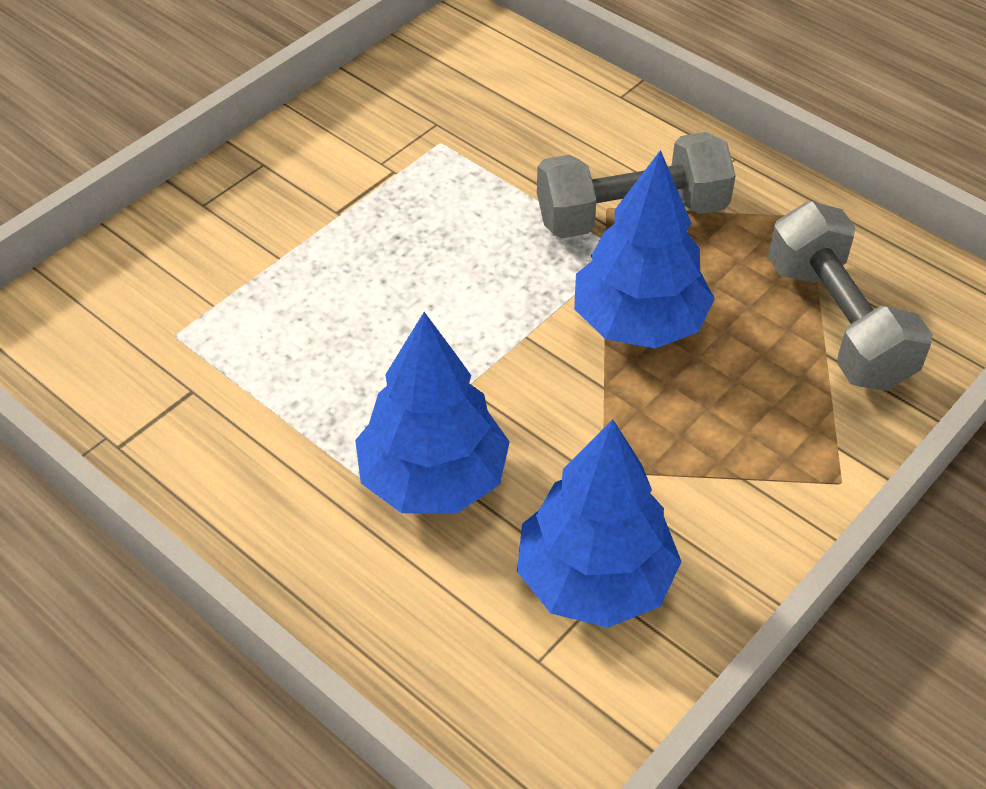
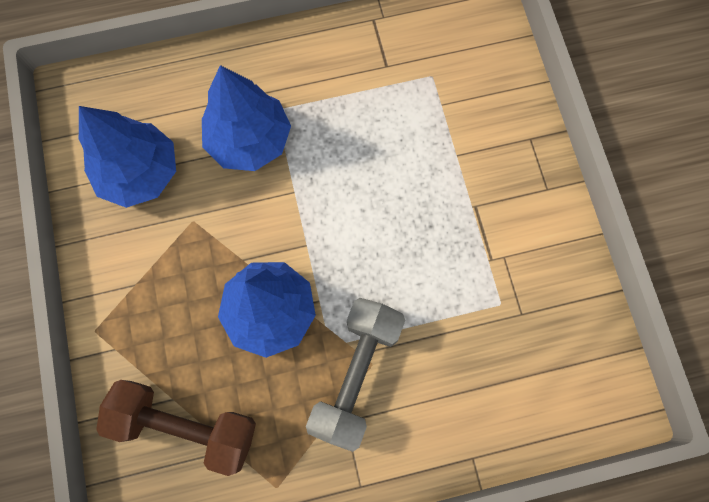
camera: 125 degrees right, 25 degrees up
grey dumbbell [768,201,933,391] -> brown dumbbell [96,380,256,476]

